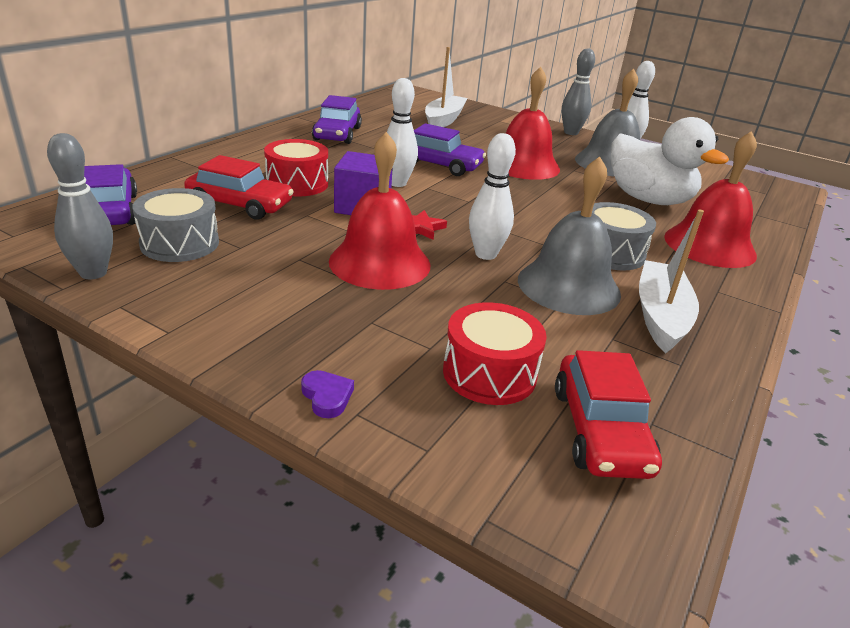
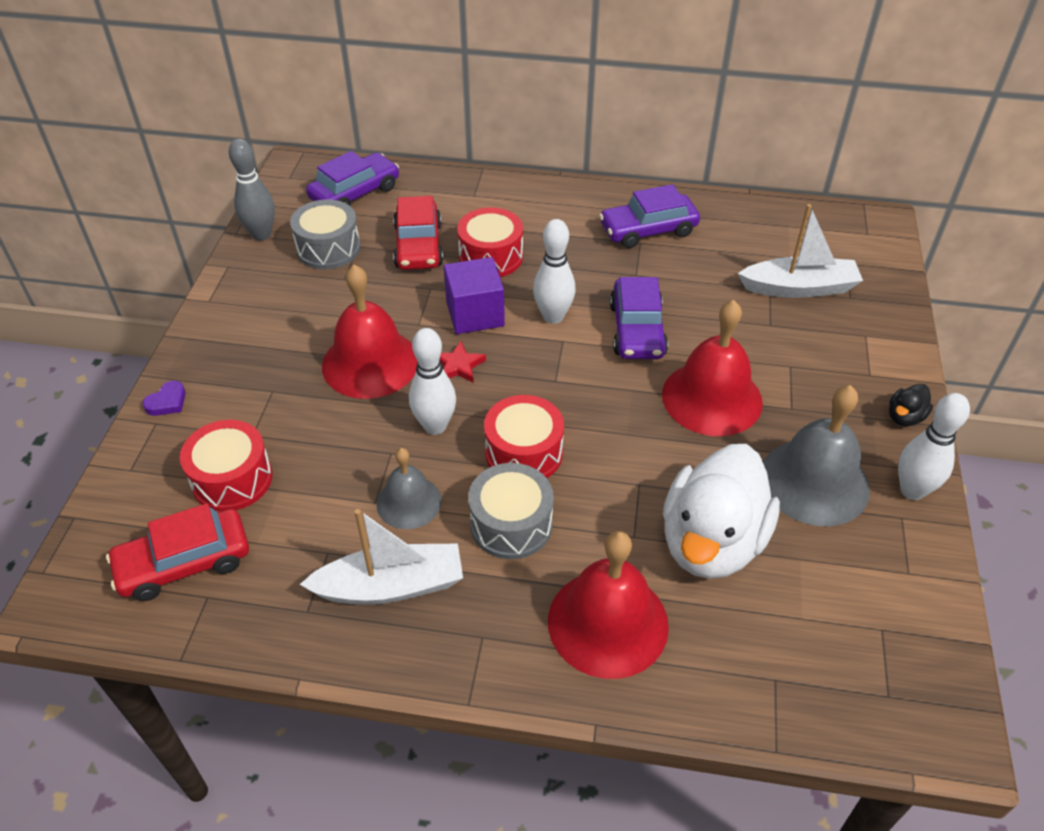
camera: 70 degrees right, 15 degrees up
grey bell [518,157,621,315] -> grey bell [376,448,442,529], size x0.59
grey bowling pin [562,48,595,135] -> black duck [889,384,933,426]
none -> red drum [484,395,564,478]

